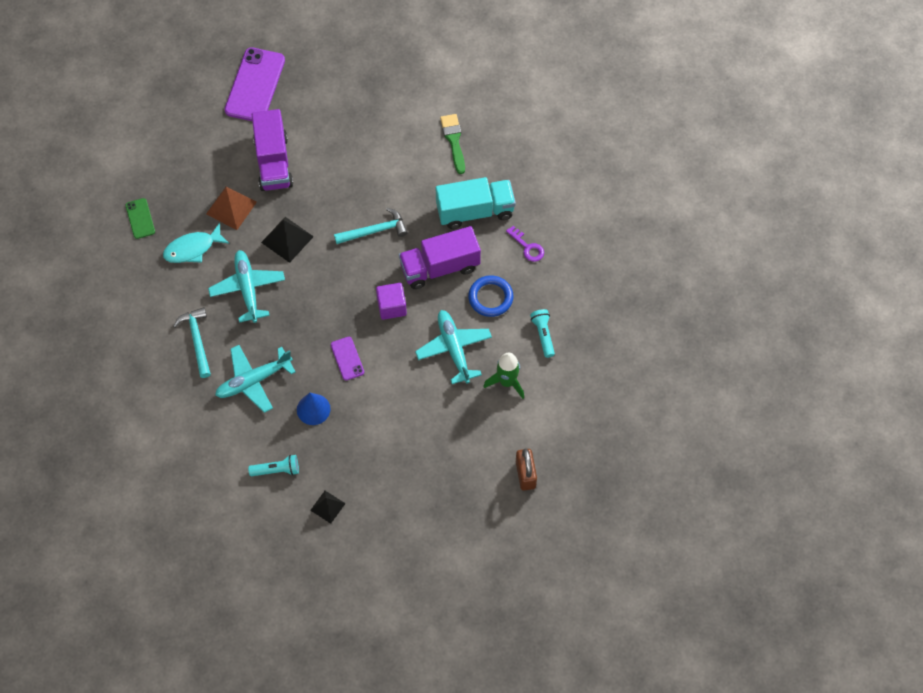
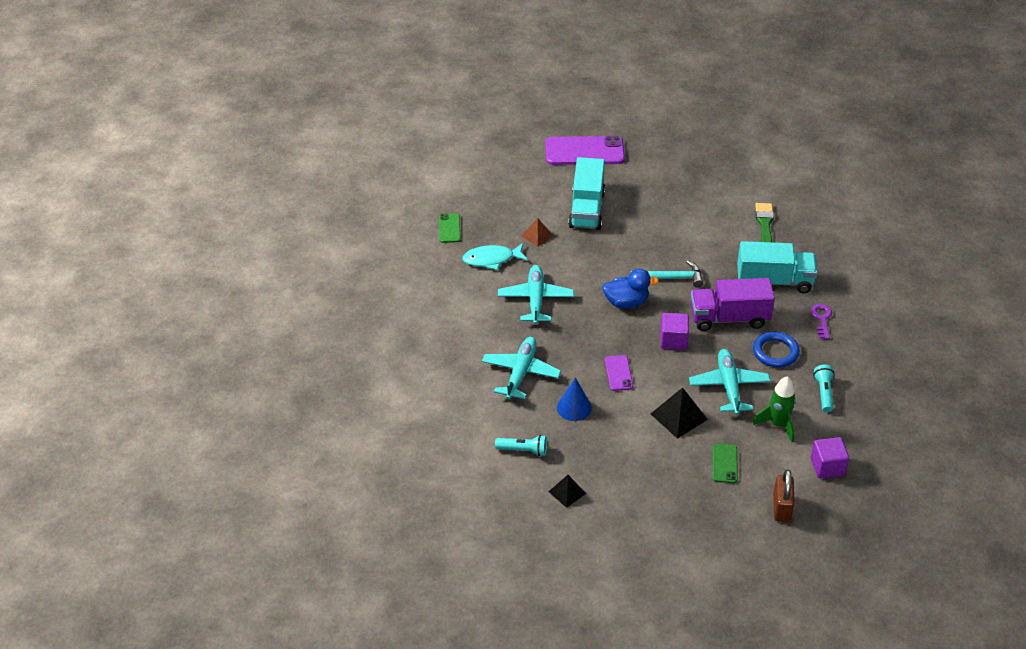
camera: 15 degrees right, 20 degrees down
turquoise hammer [173,307,211,378] -> none
brown pyramid [206,186,257,230] -> brown pyramid [522,218,553,247], size x0.63
turquoise plane [215,345,296,413] -> turquoise plane turned 120 degrees clockwise [482,337,561,400]
purple phone [224,48,285,121] -> purple phone turned 60 degrees clockwise [545,136,625,165]
purple truck [252,109,293,191] -> turquoise truck [568,157,605,230]
black pyramid [261,217,314,263] -> black pyramid moved to [651,387,708,439]
purple key [506,226,544,262] -> purple key turned 150 degrees counterclockwise [811,304,832,339]
none -> blue duck [602,269,659,309]
none -> green phone [713,444,738,483]
none -> purple cube [811,437,849,479]

